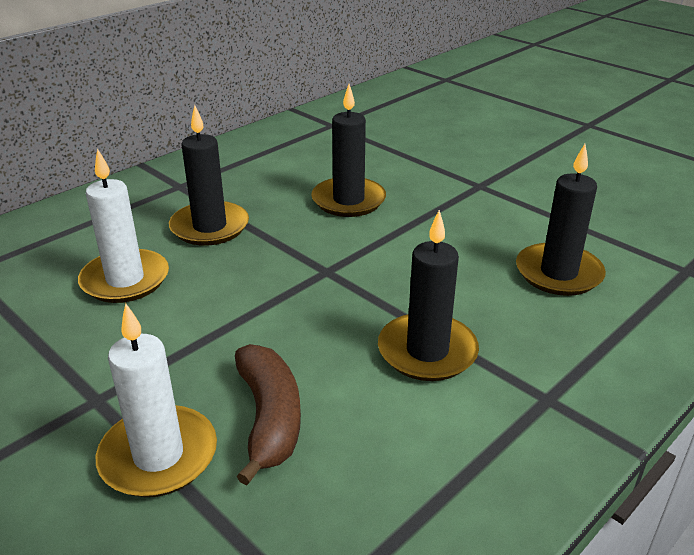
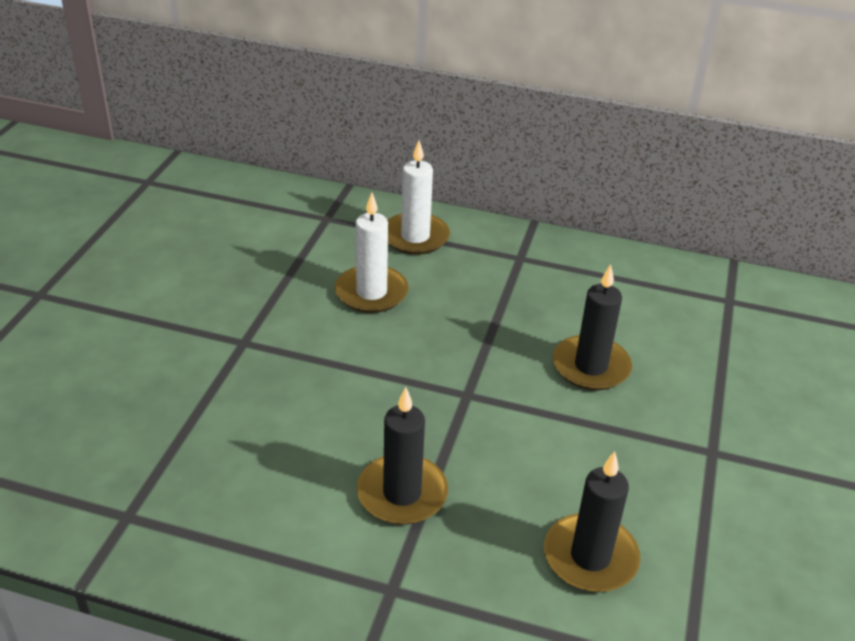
camera: 60 degrees right, 5 degrees up
white candle [96,303,217,497] -> white candle moved to [387,141,450,255]
black candle [169,105,249,246] -> none
brown banana [235,344,301,485] -> none

